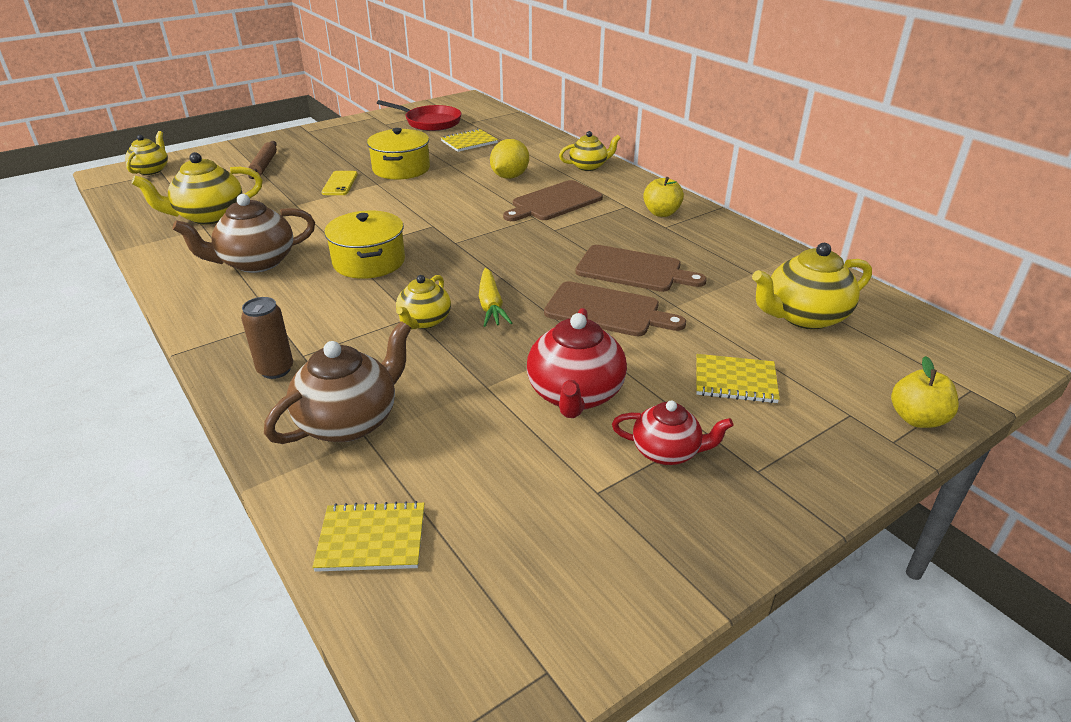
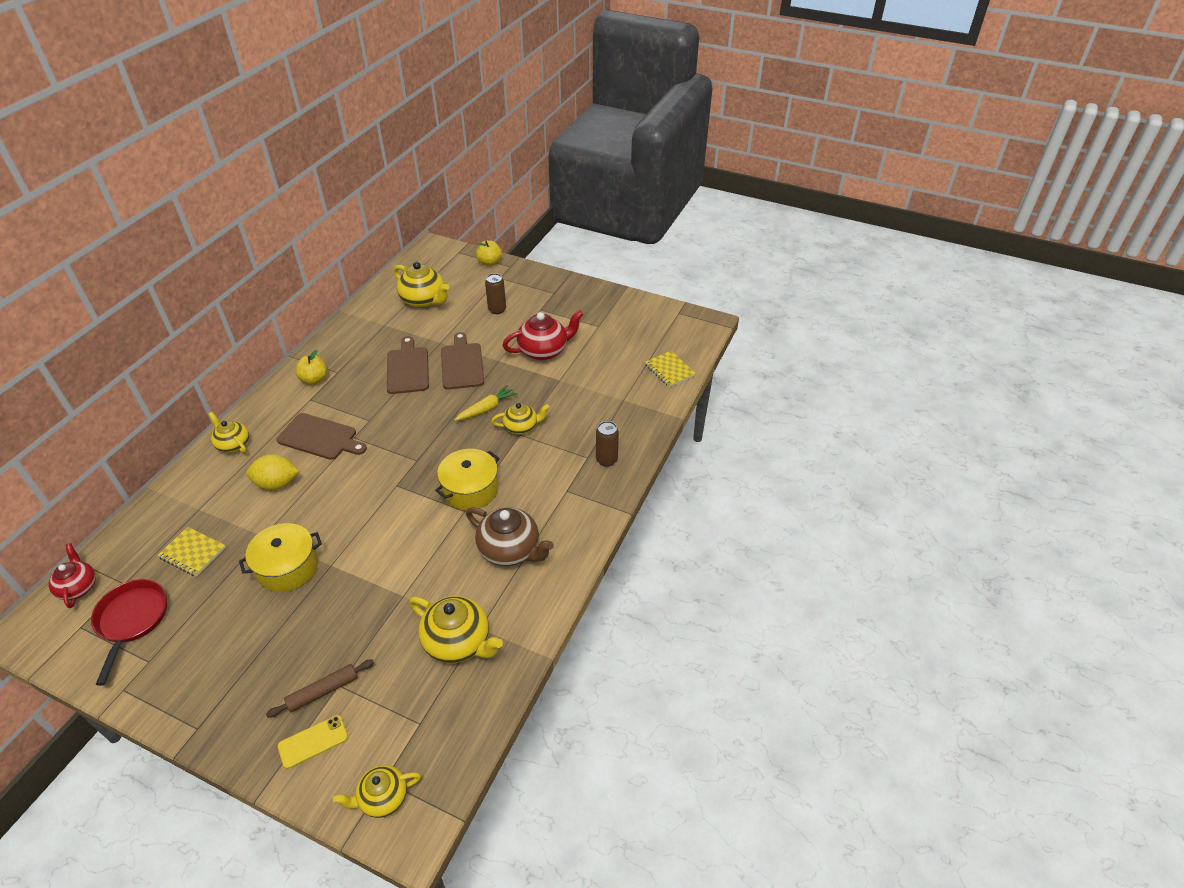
camera: 120 degrees left, 10 degrees up
brown teapot [264,321,411,444] -> none
yellow phone [321,171,358,195] -> yellow phone moved to [278,715,348,769]
red teapot [612,400,733,465] -> red teapot moved to [49,543,96,608]
yellow notebook [696,354,780,403] -> brown can [485,273,506,314]

